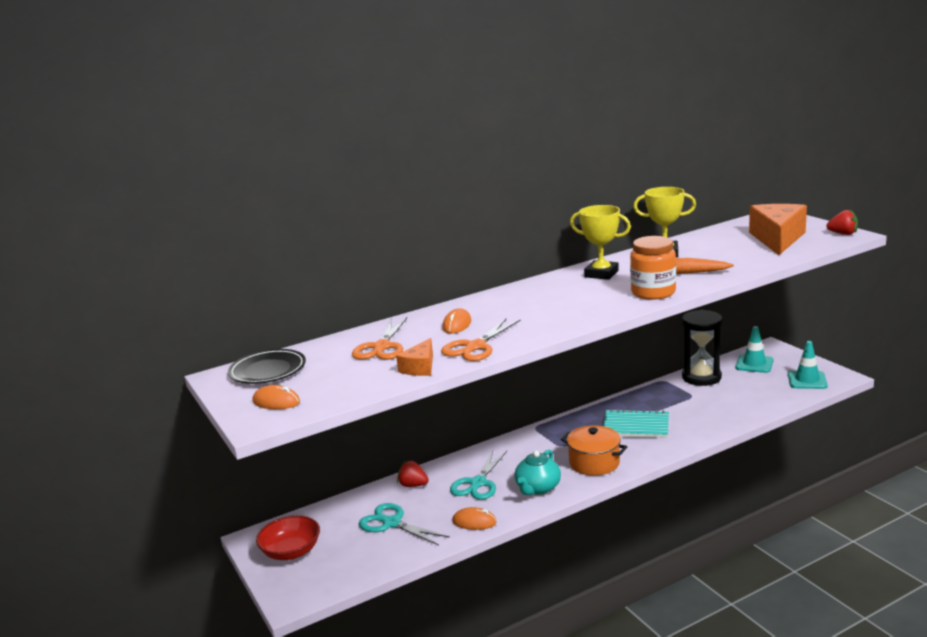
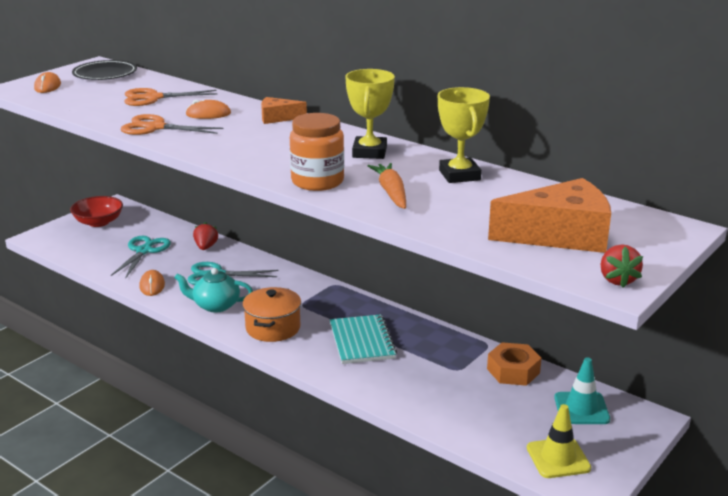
camera: 65 degrees right, 5 degrees up
orange cheese [396,338,433,376] -> orange cheese moved to [261,97,307,124]
black hourglass [682,310,723,386] -> orange nut [487,342,541,386]
turquoise traffic cone [788,341,828,389] -> yellow traffic cone [527,404,591,478]

